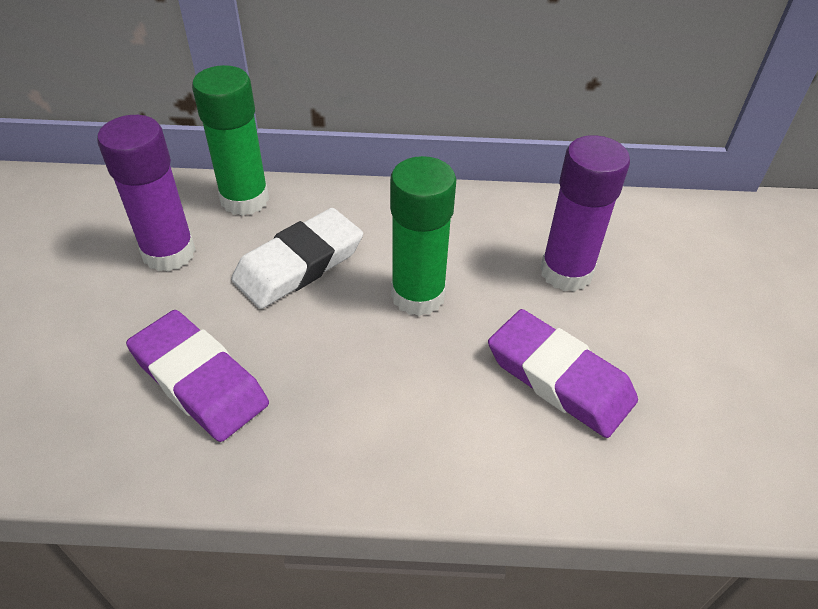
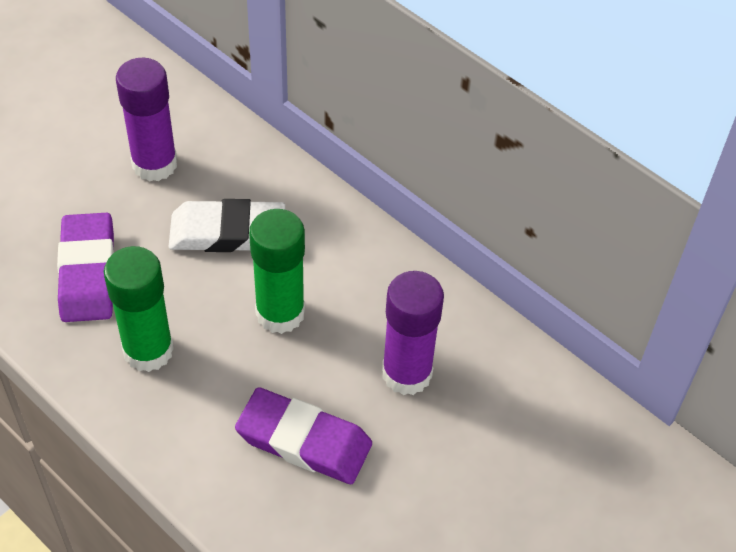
camera: 40 degrees right, 5 degrees up
green glue stick [192,65,269,216] -> green glue stick moved to [104,246,174,372]
purple eraser [488,309,638,438] -> purple eraser turned 60 degrees counterclockwise [235,387,372,484]

